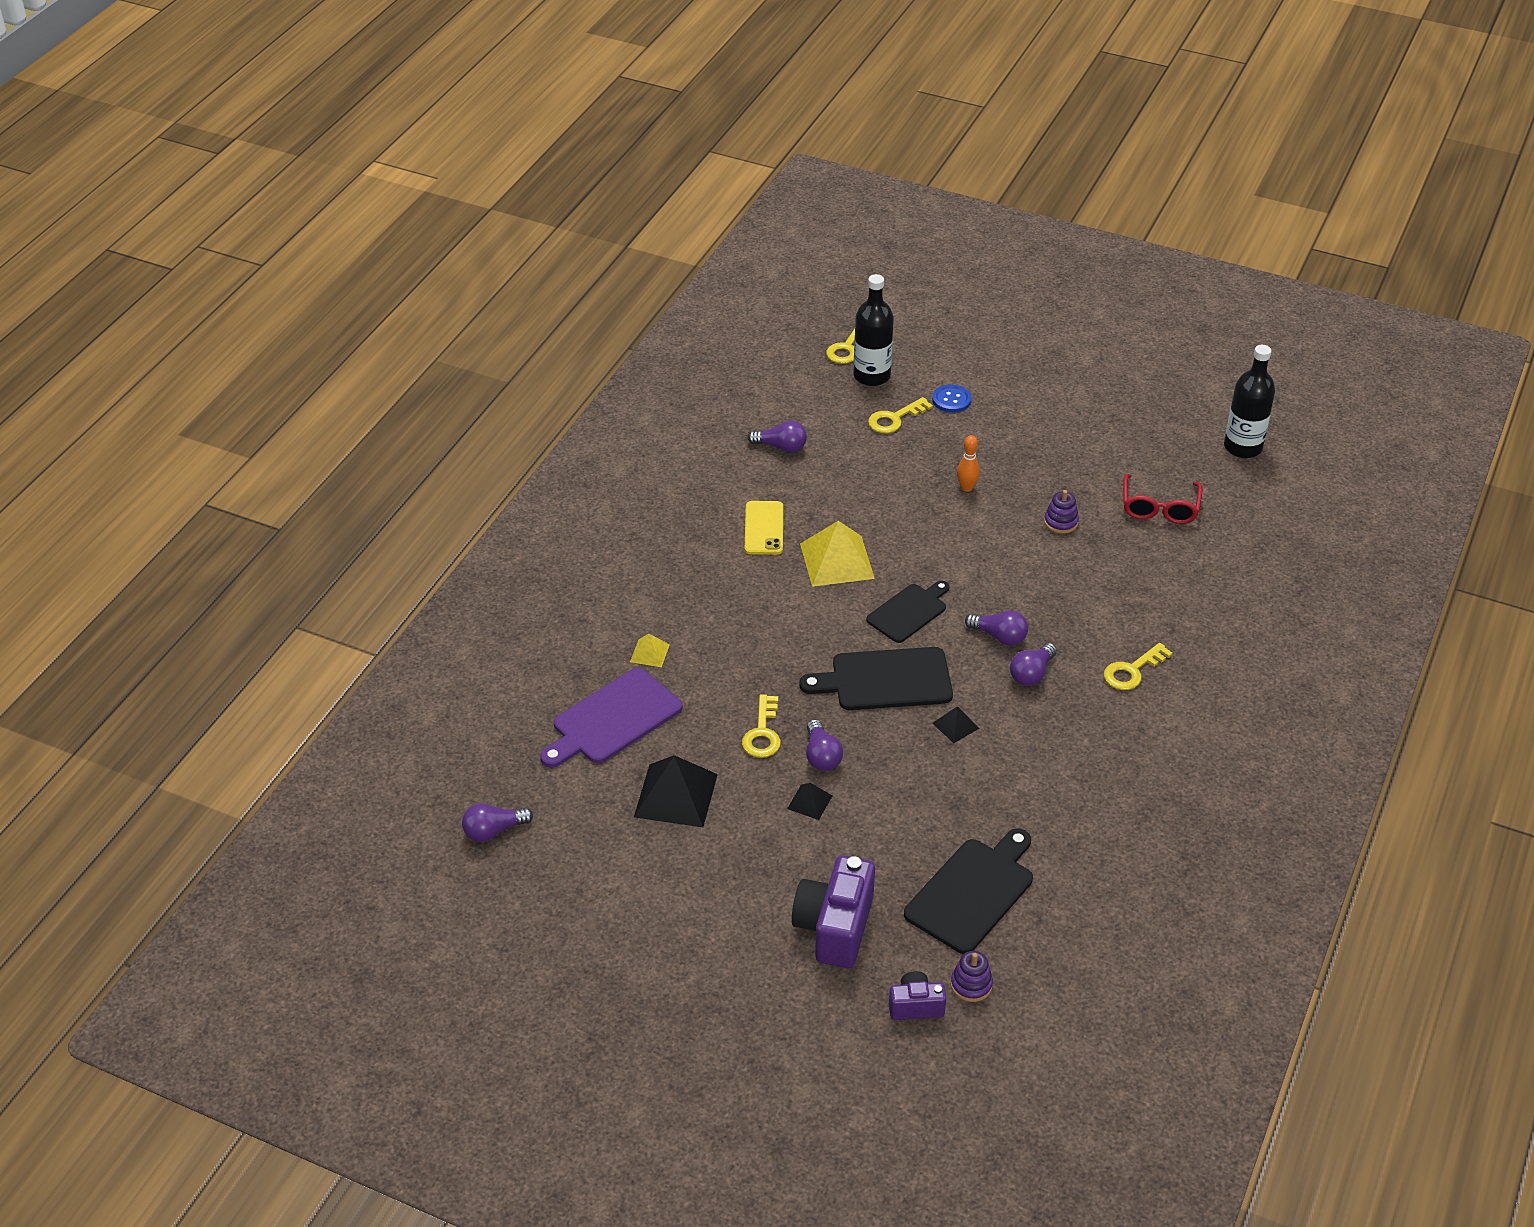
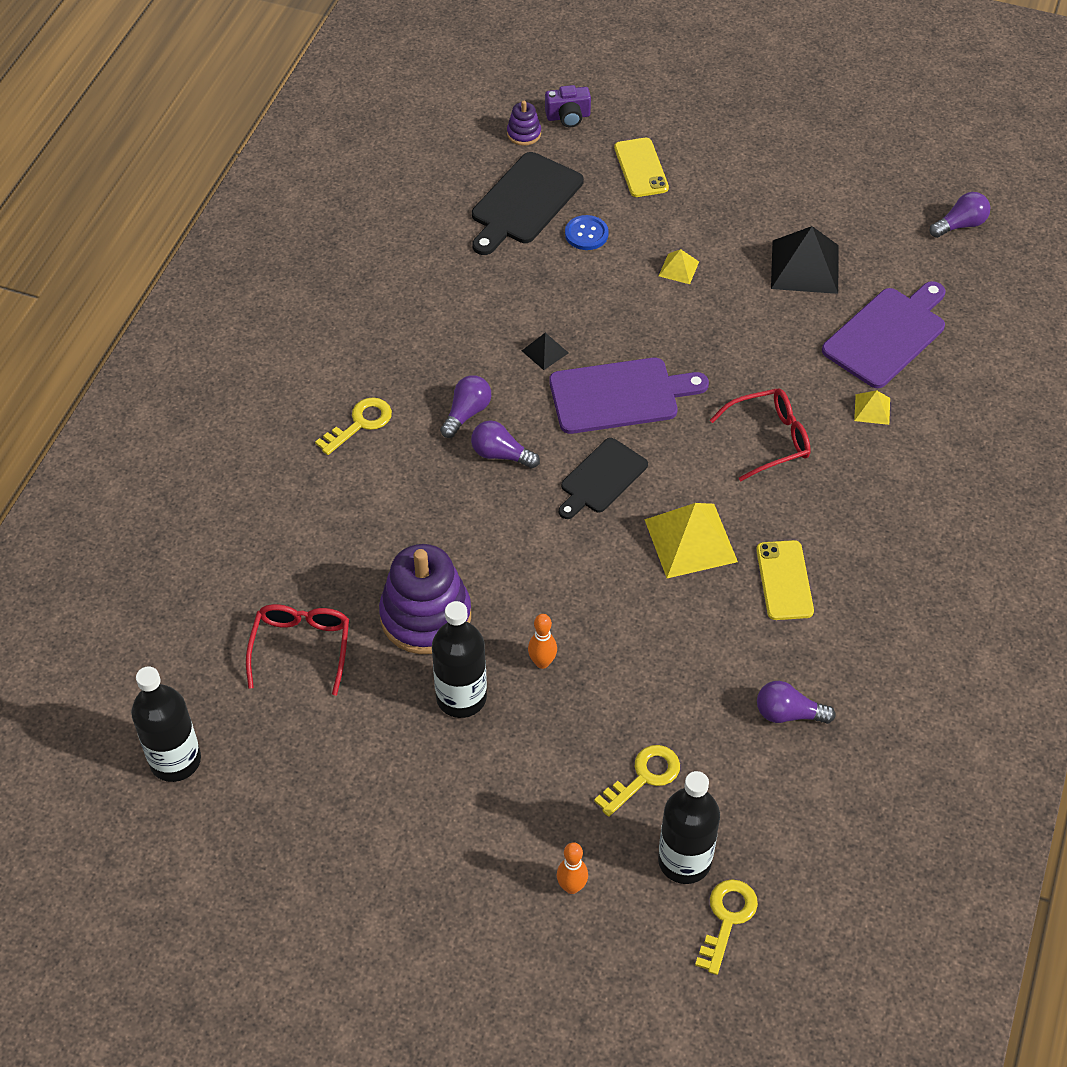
camera: 175 degrees right, 10 degrees up
yellow key [742,694,781,758] -> none
black pyramid [787,783,832,820] -> yellow pyramid [659,249,699,284]
purple camera [792,855,875,968] -> yellow phone [614,138,669,197]
black cutting board [800,647,953,710] -> purple cutting board [549,358,709,434]
purple light bulb [806,719,843,771] -> none
blue button [932,385,971,413] -> blue button moved to [565,215,609,250]
purple stacking toy [1044,490,1079,534] -> purple stacking toy [379,544,471,654], size x2.18
none -> black bottle [432,601,487,718]
none -> orange bowling pin [557,842,588,894]
none -> red glasses [710,388,811,482]

